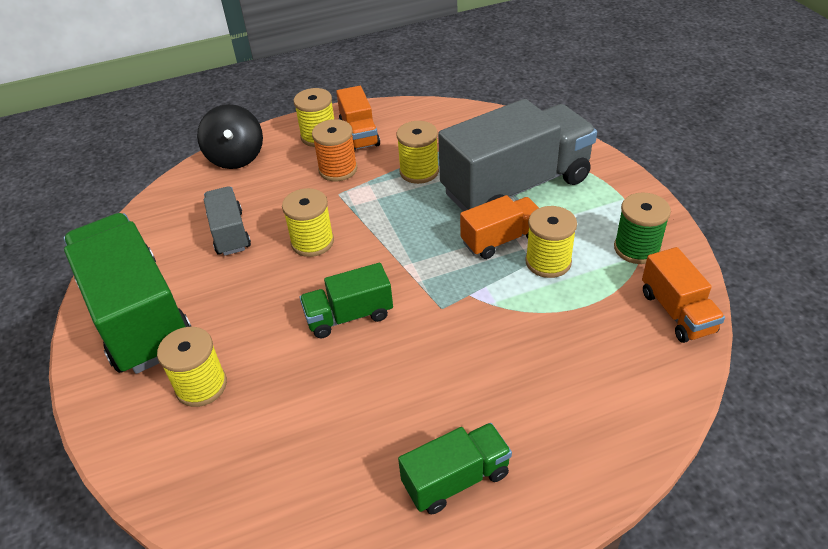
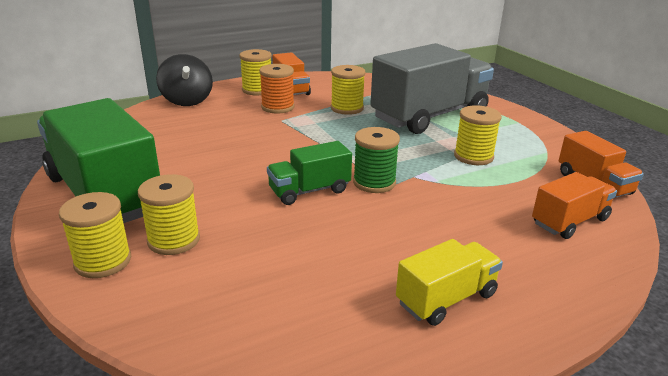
camera: 10 degrees left, 15 degrees down
grey truck [204,186,251,256] -> none
yellow spool [282,188,334,257] -> yellow spool moved to [59,192,131,278]
green truck [398,423,512,515] -> yellow truck [396,239,503,326]
orange truck [460,195,539,259] -> orange truck moved to [532,172,617,239]
green spool [614,193,671,264] -> green spool moved to [353,127,400,193]

